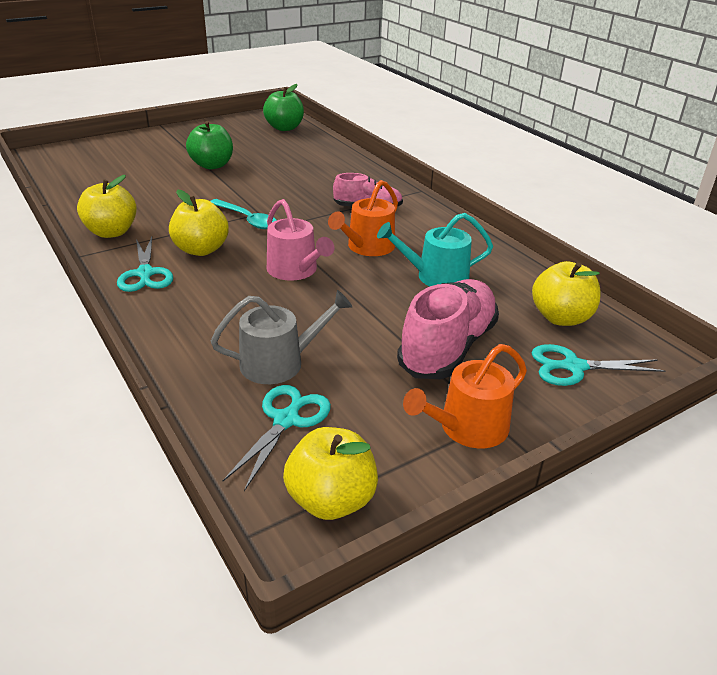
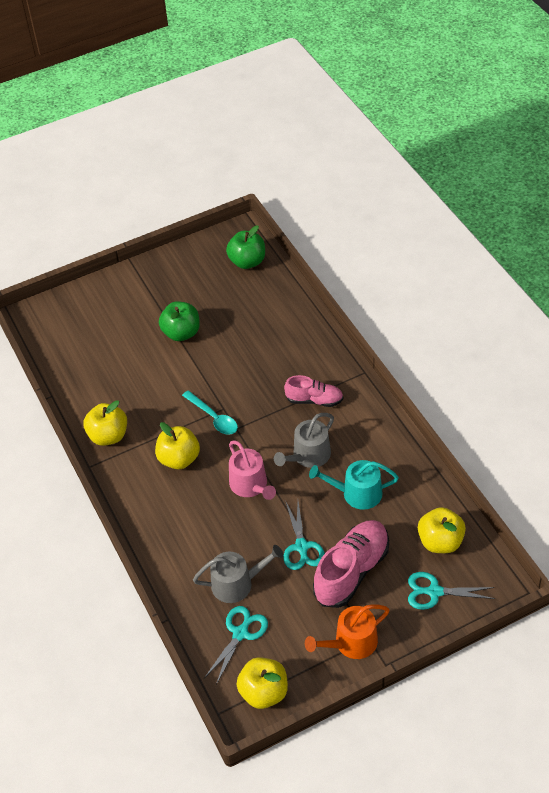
camera: 10 degrees right, 15 degrees up
turquoise scissors [117,237,173,292] -> turquoise scissors moved to [283,500,325,570]
orange watering can [328,180,398,256] -> grey watering can [274,413,334,468]

